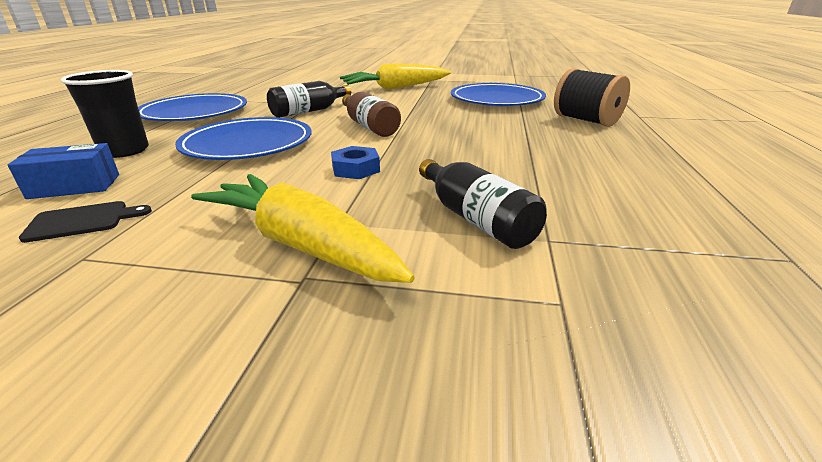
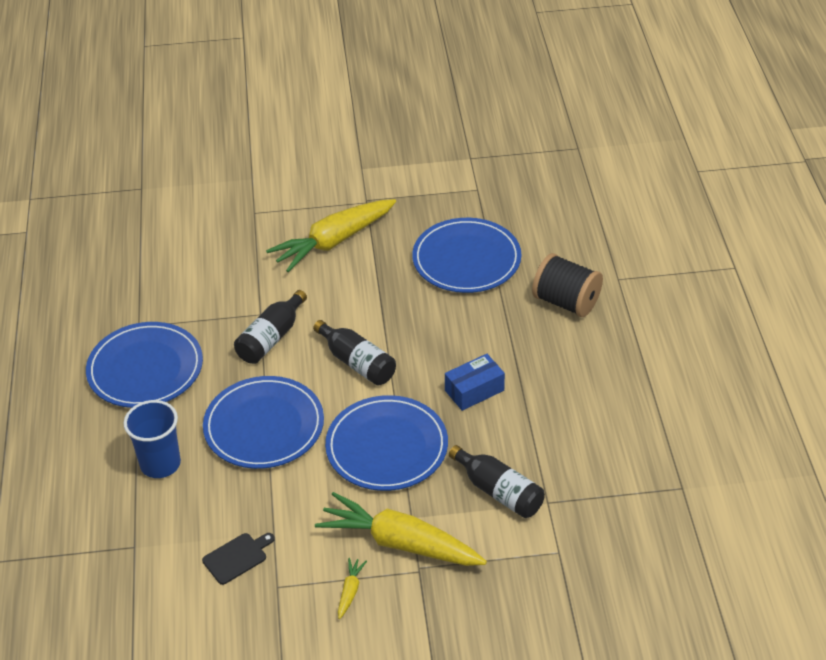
camera: 15 degrees left, 15 degrees up
blue box [7,143,119,199] -> blue box moved to [445,354,505,411]
black cup [61,70,149,158] -> blue cup [124,400,181,478]
blue nut [331,146,380,179] -> blue plate [325,395,448,491]
brown bottle [342,92,401,137] -> black bottle [313,320,396,385]
none -> yellow carrot [338,558,367,619]

